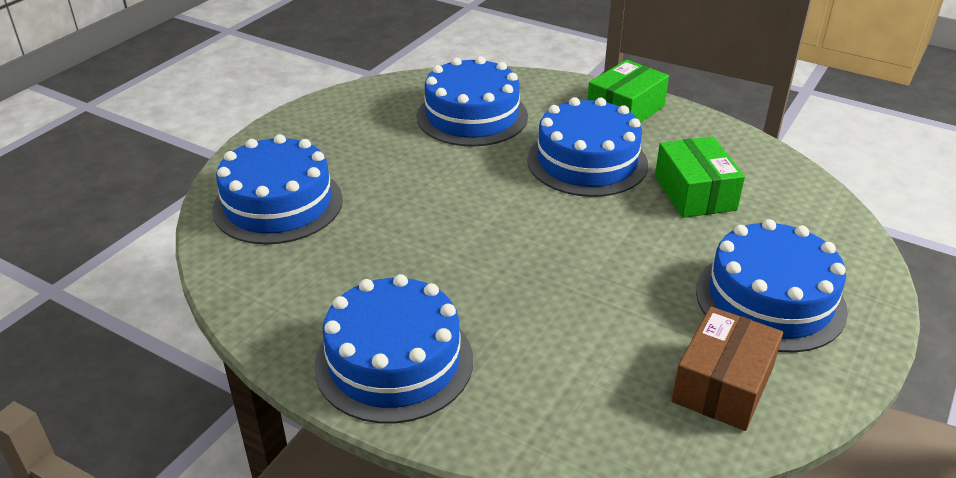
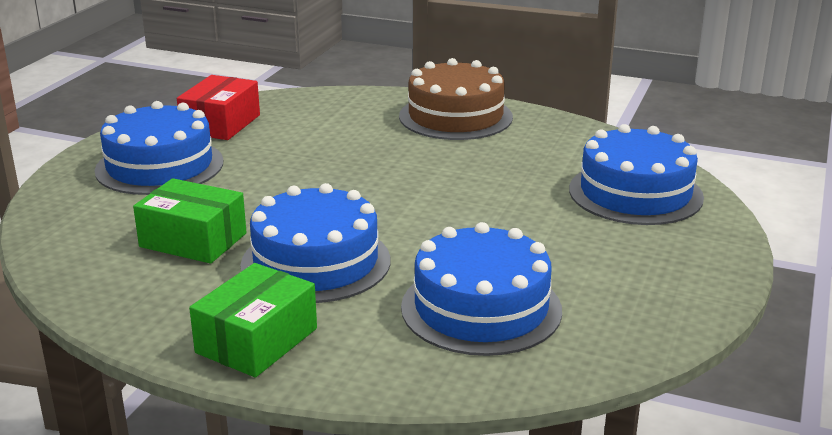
camera: 170 degrees right, 10 degrees down
blue cake [314,274,473,423] -> brown cake [399,58,513,140]
green box [655,136,745,218] -> green box turned 45 degrees counterclockwise [133,178,247,264]
brown box [671,306,783,431] -> red box [177,75,260,140]

